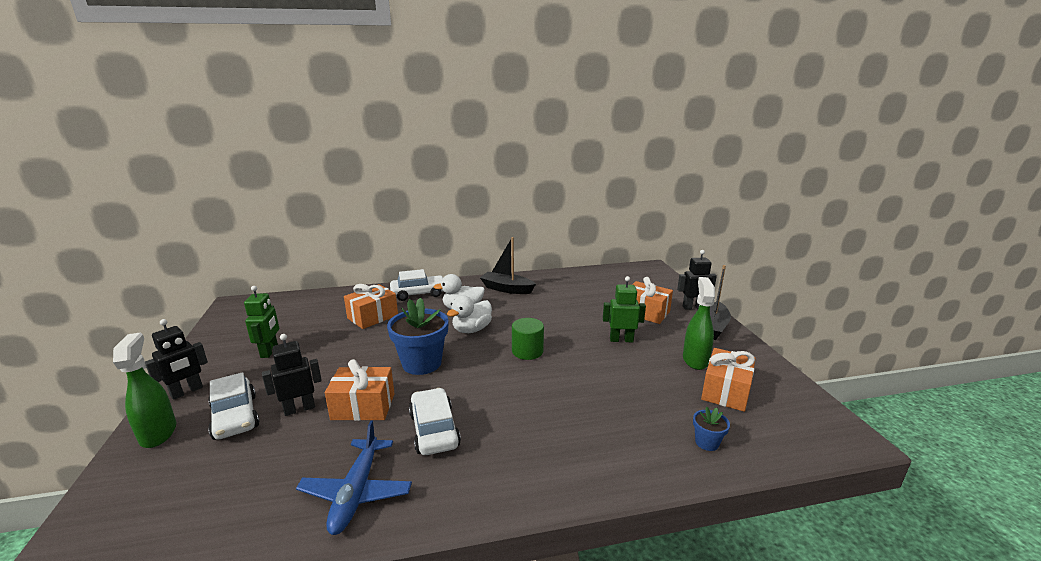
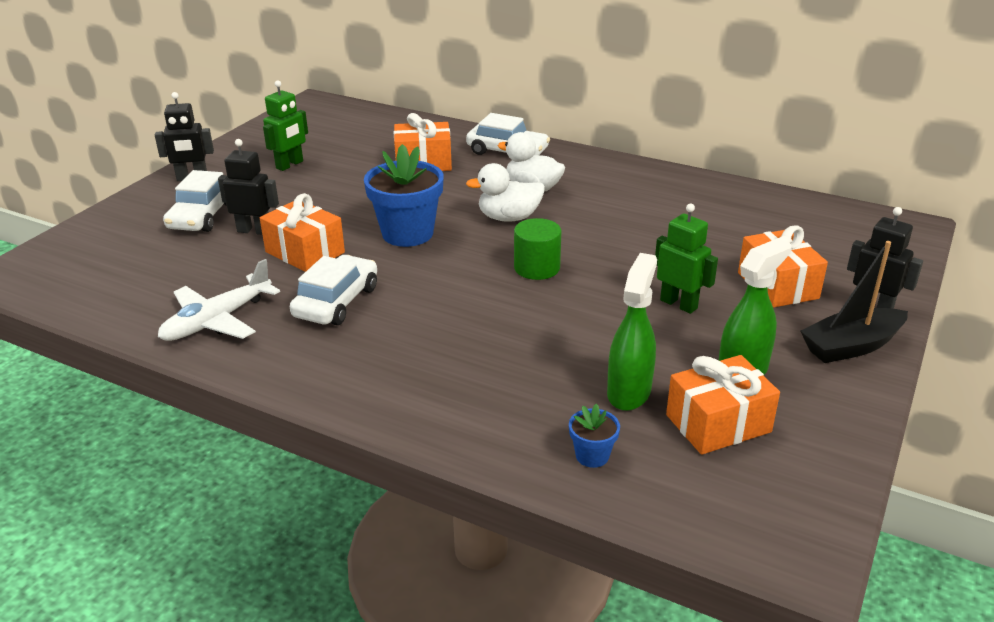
camera: 40 degrees right, 10 degrees up
green spray bottle [113,332,176,448] -> green spray bottle moved to [607,253,657,411]
blue plane [296,420,412,535] -> white plane [158,259,280,341]
black boat [480,237,536,294] -> none

